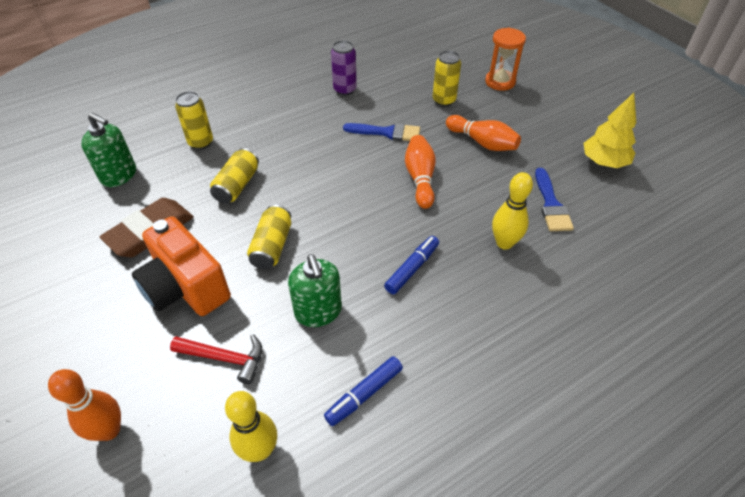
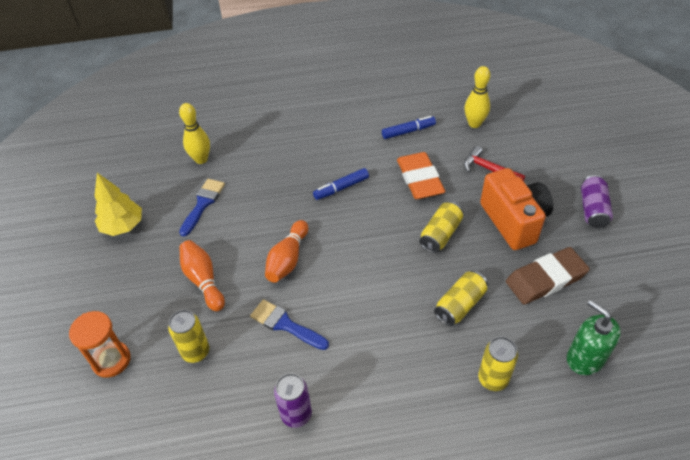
camera: 155 degrees left, 0 degrees up
orange bowling pin [48,369,121,441] -> none
green soap dispenser [288,254,342,327] -> orange eraser [397,152,445,199]
yellow bowling pin [492,172,533,250] -> yellow bowling pin moved to [179,103,210,164]
none -> purple can [581,175,613,228]

